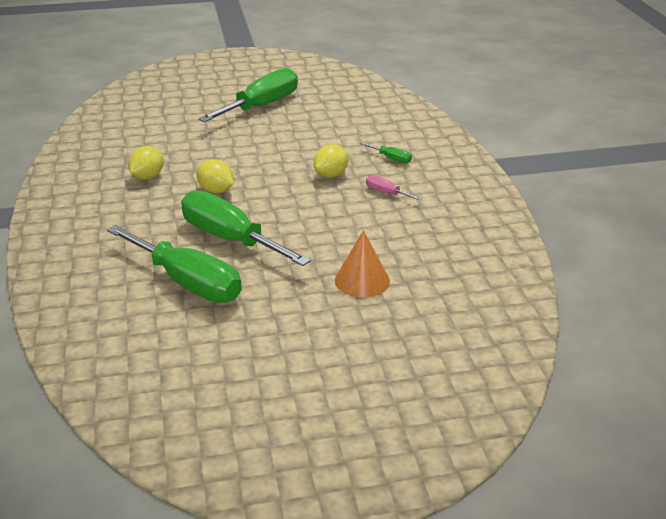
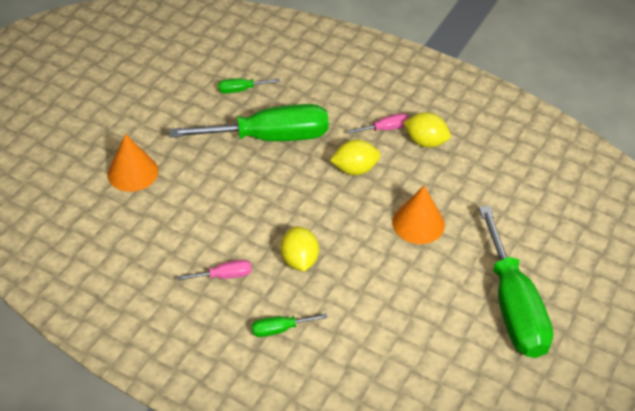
camera: 130 degrees right, 15 degrees up
green screwdriver [107,225,242,303] -> green screwdriver [218,78,280,93], size x0.41
yellow lemon [128,146,164,180] -> yellow lemon turned 45 degrees counterclockwise [403,112,451,147]
none -> pink screwdriver [347,113,409,134]
none -> orange cone [392,186,445,244]

